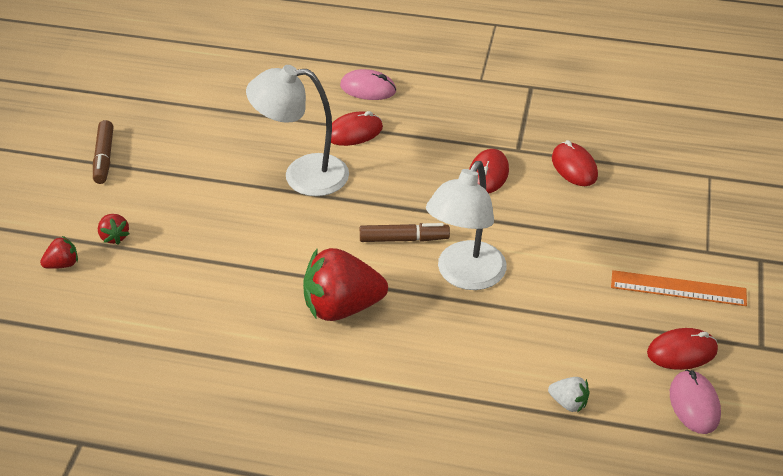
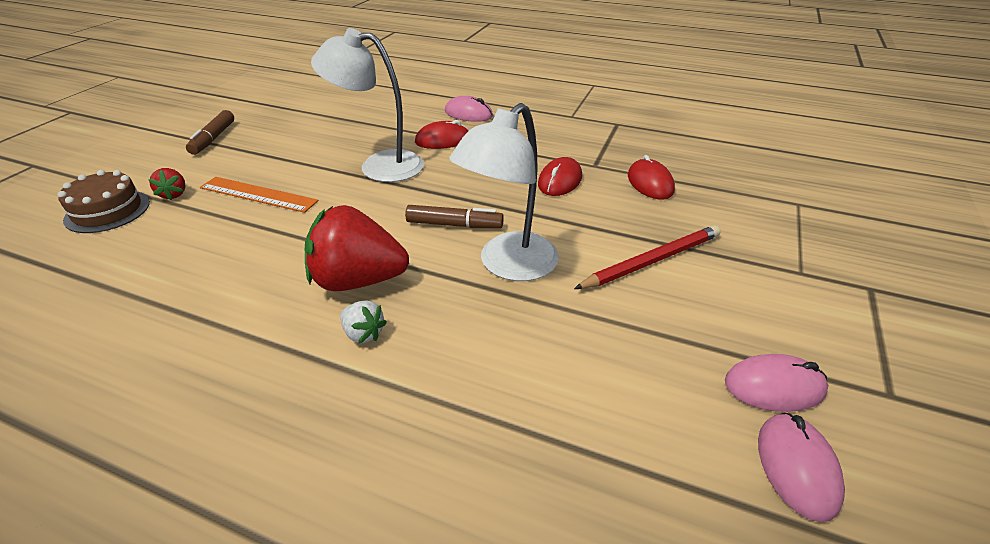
camera: 10 degrees right, 5 degrees down
red strawberry [40,236,78,269] -> brown cake [58,170,150,233]
white strawberry [548,377,589,413] -> white strawberry moved to [340,301,387,344]
orange ruler [611,270,747,306] -> orange ruler moved to [200,177,318,213]
red mouse [647,328,718,370] -> pink mouse [725,354,828,412]
none -> red pencil [574,225,721,289]

